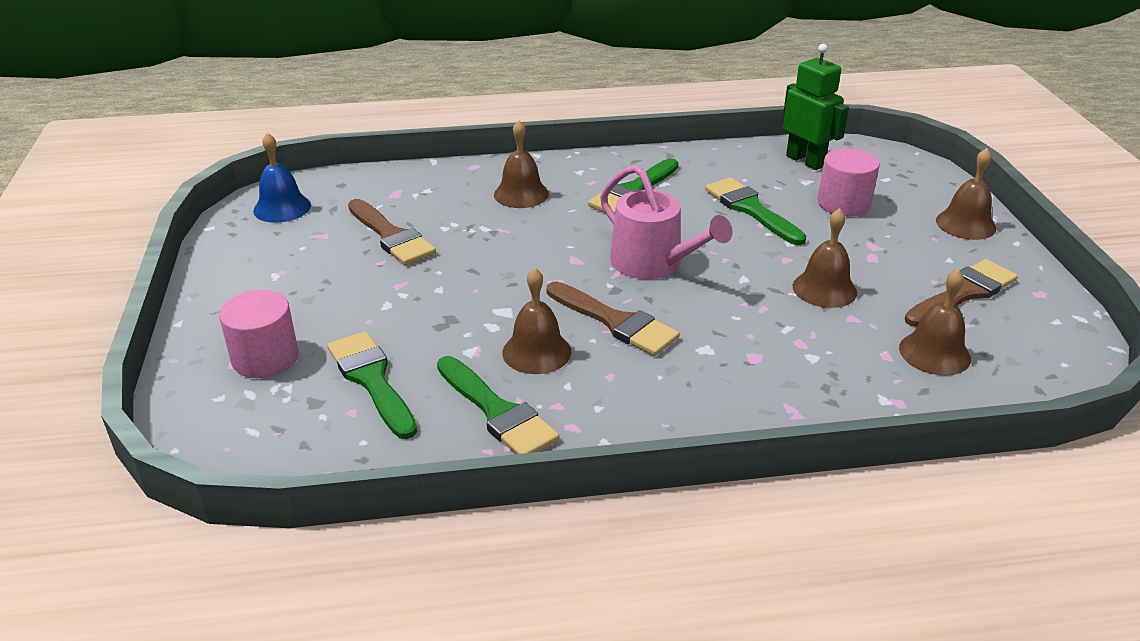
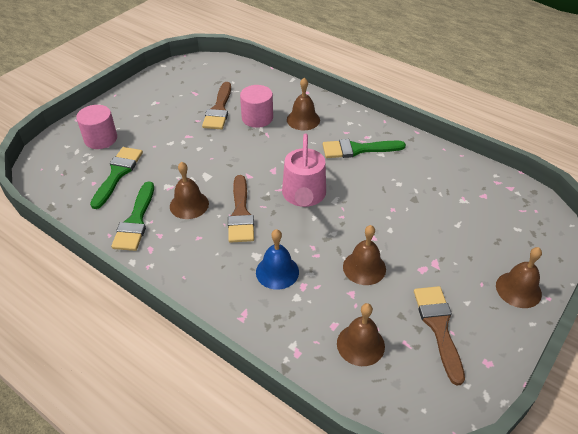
camera: 45 degrees right, 10 degrees up
blue bell [253,133,311,223] -> blue bell moved to [256,229,299,290]
green brush [705,177,806,245] -> none
green robot [783,44,849,170] -> none
pink cylinder [818,148,880,217] -> pink cylinder moved to [240,85,273,128]
brown brush [905,259,1018,327] -> brown brush turned 105 degrees counterclockwise [414,286,465,385]

